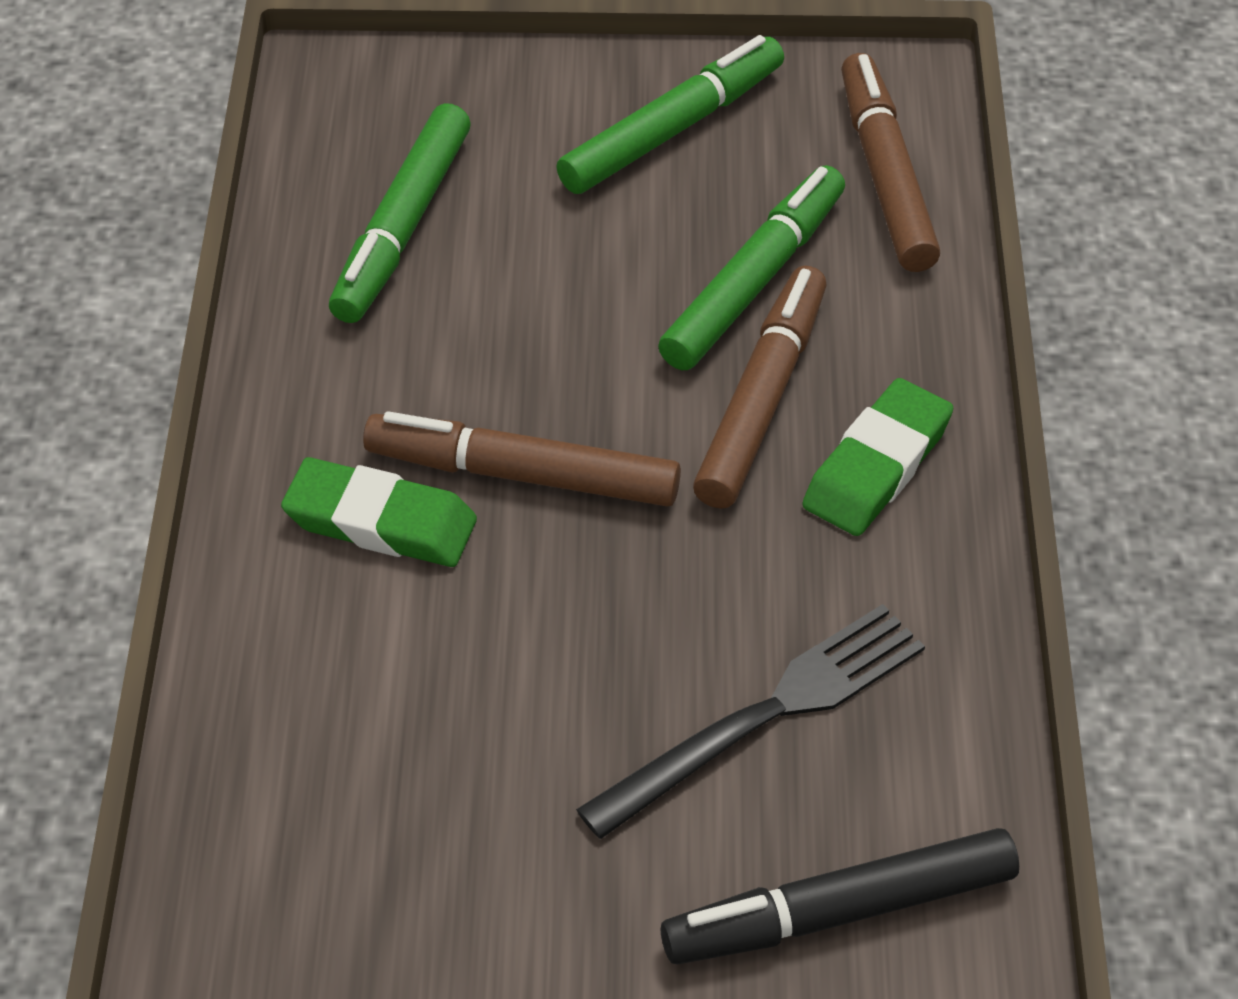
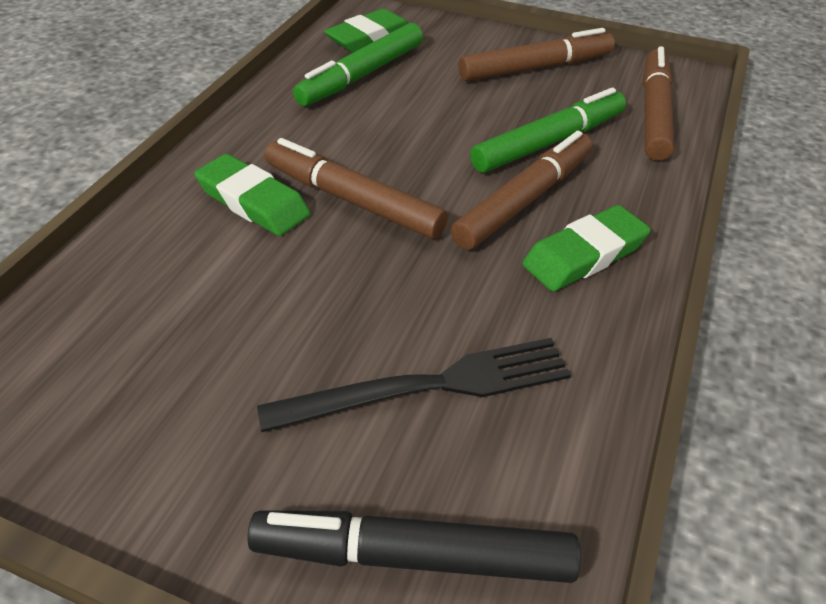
camera: 20 degrees right, 5 degrees down
green marker [556,35,784,194] -> brown marker [458,28,615,81]
none -> green eraser [324,9,409,53]

